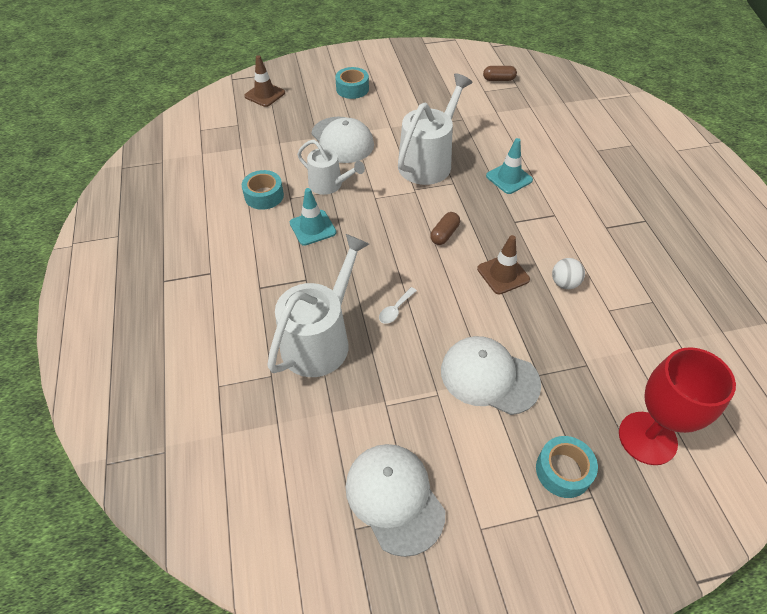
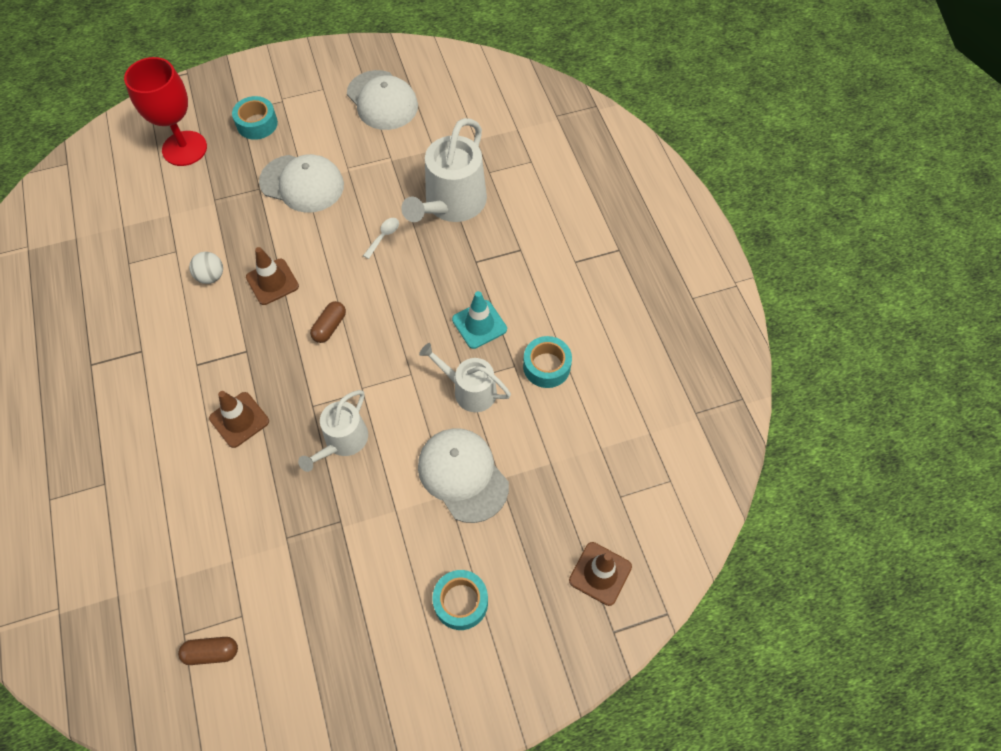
camera: 175 degrees right, 10 degrees up
white watering can [398,74,473,185] -> white watering can [298,390,368,472], size x0.61
turquoise traffic cone [486,138,533,194] -> brown traffic cone [209,391,269,448]

